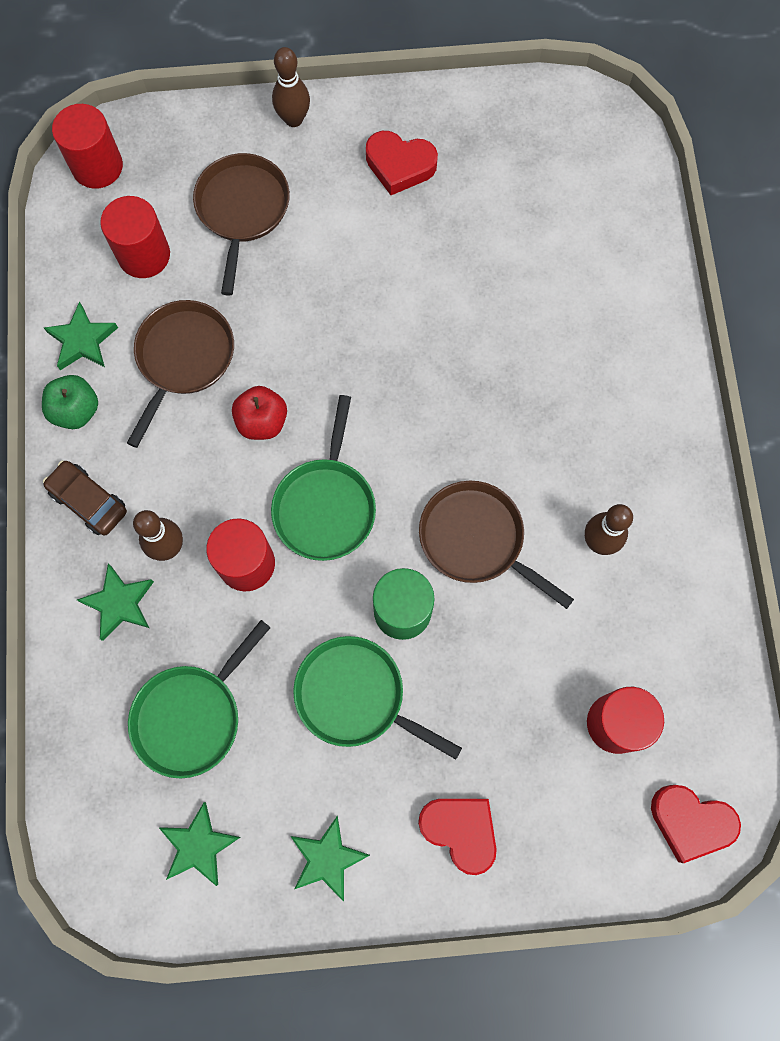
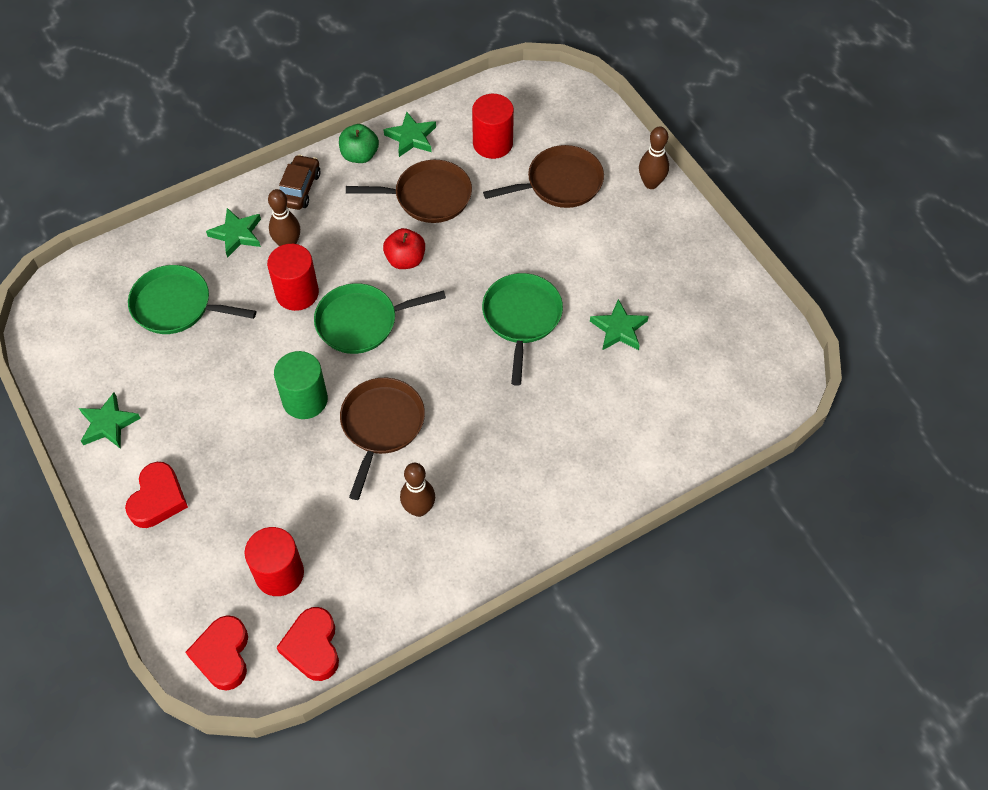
camera: 65 degrees right, 15 degrees down
red cylinder [52,104,123,189] -> none
green star [159,802,241,886] -> green star moved to [590,299,649,350]
green pan [293,636,462,760] -> green pan moved to [482,273,563,386]
red heart [366,131,438,195] -> red heart moved to [276,607,339,681]

